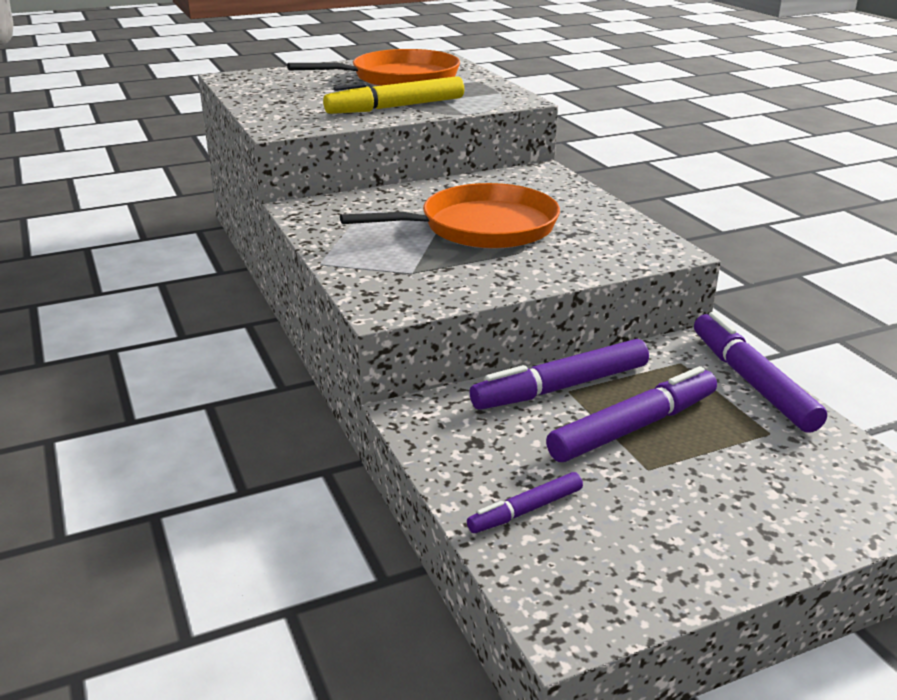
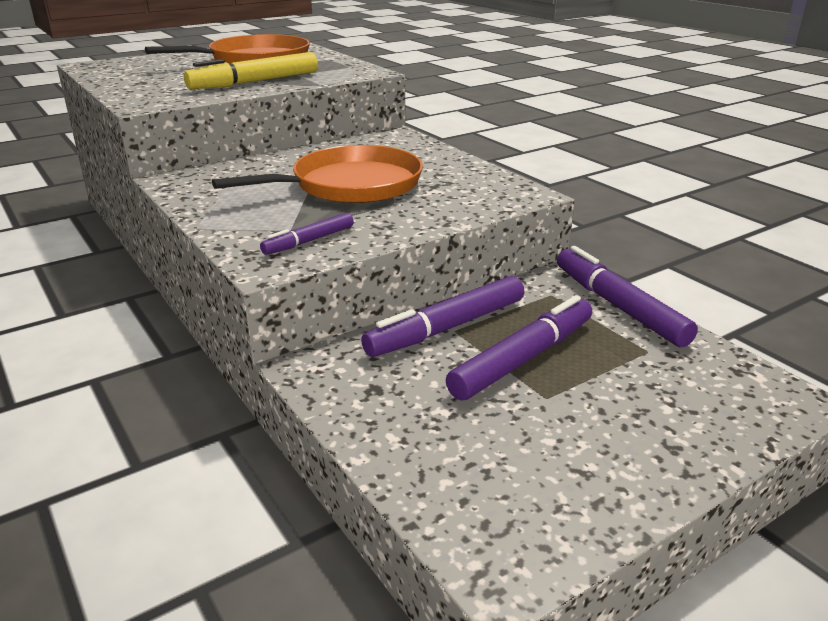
camera: 10 degrees left, 0 degrees up
purple marker [467,472,583,533] -> purple marker moved to [260,213,354,255]

